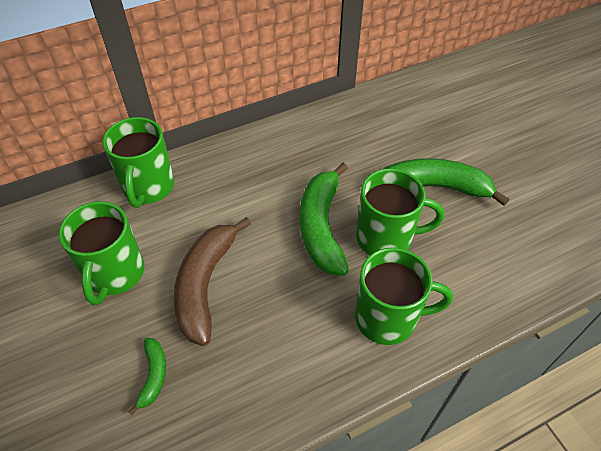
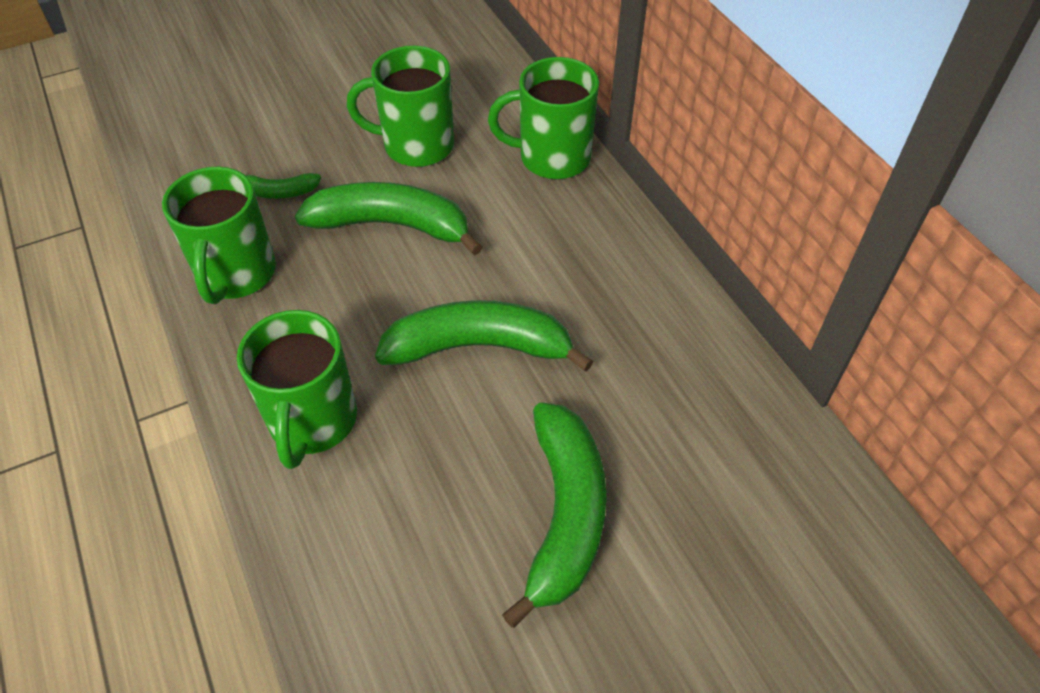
camera: 90 degrees right, 0 degrees up
brown banana [174,217,251,346] -> green banana [295,182,482,255]
green mug [356,168,444,255] -> green mug moved to [162,166,276,304]

